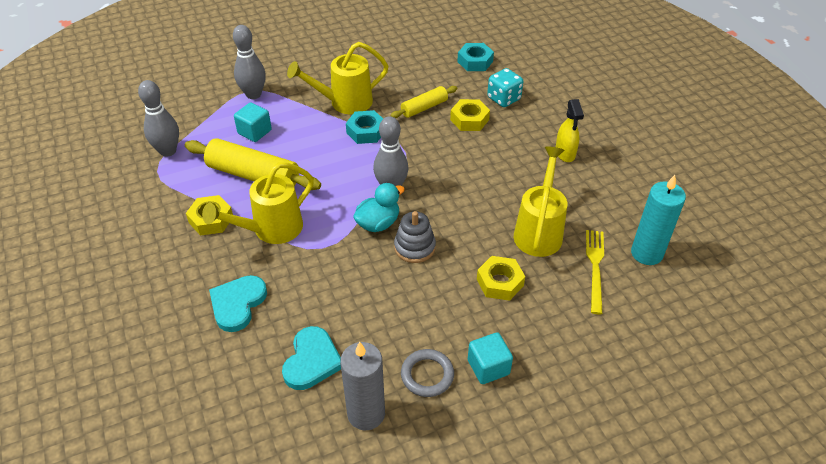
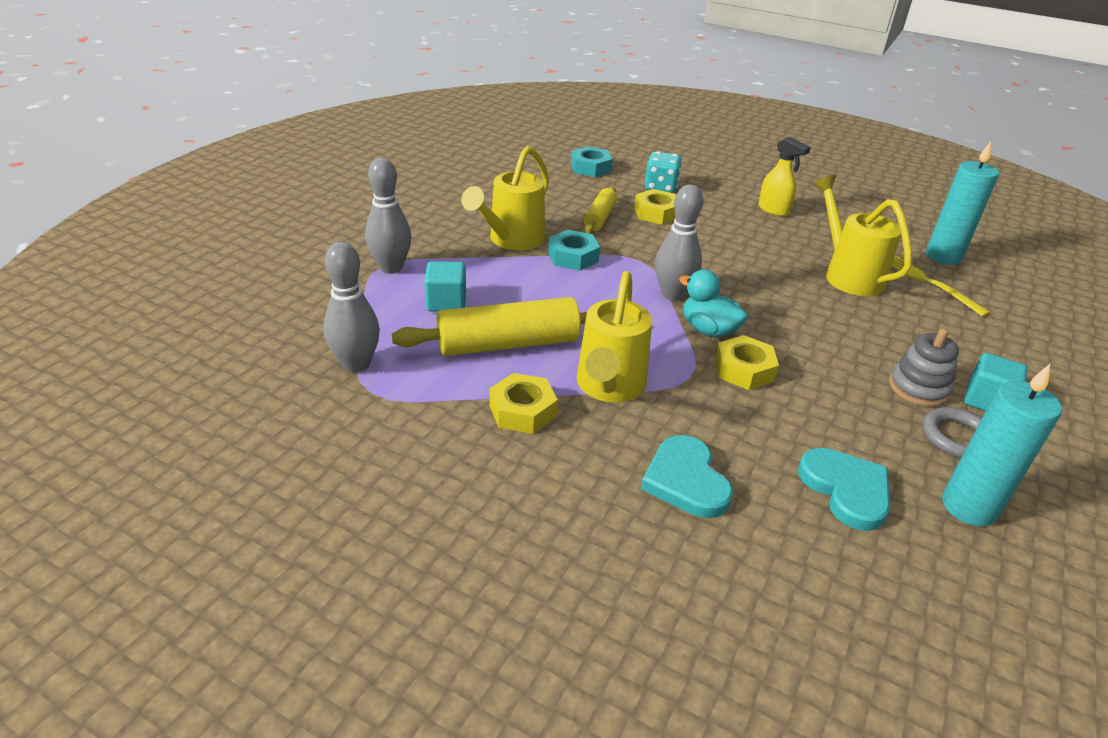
camera: 40 degrees left, 10 degrees down
grey candle [340,341,385,430] -> turquoise candle [942,364,1062,526]
turquoise duck [353,183,405,232] -> turquoise duck turned 60 degrees counterclockwise [679,270,748,338]
grey stacking toy [394,211,436,263] -> grey stacking toy moved to [889,329,959,407]
yellow nut [477,256,525,301] -> yellow nut moved to [715,335,779,390]

